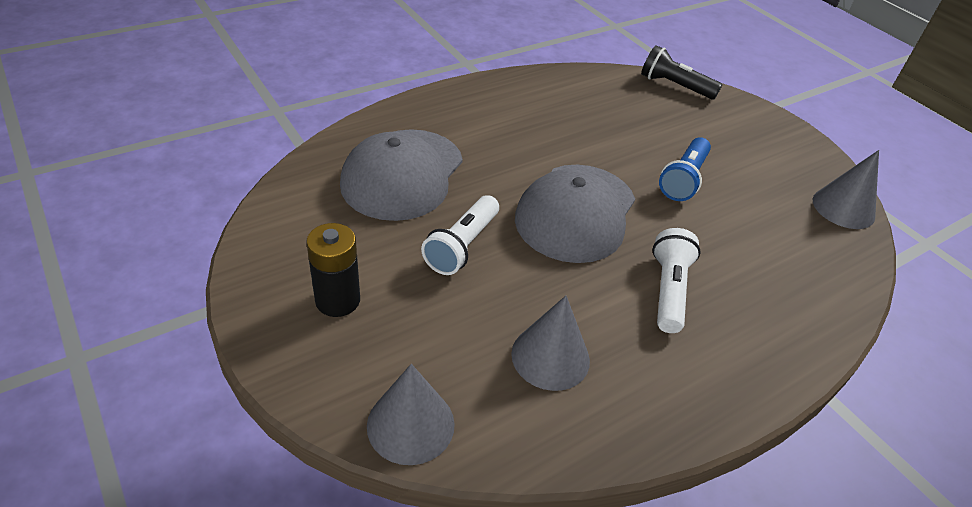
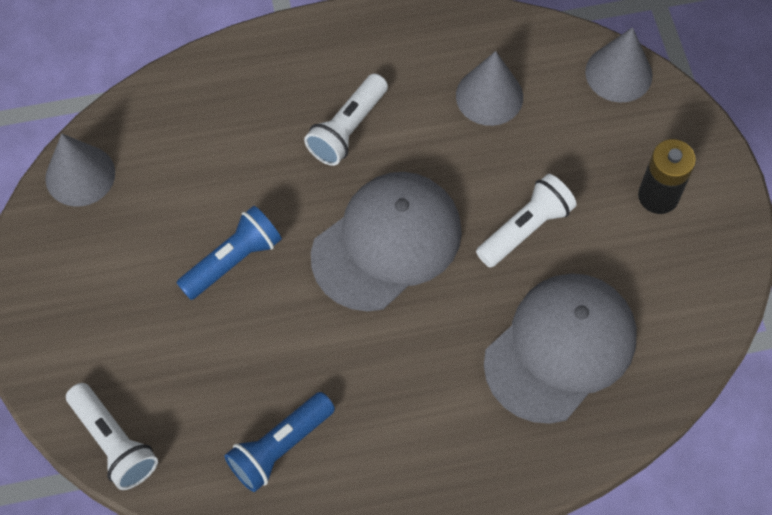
camera: 155 degrees left, 20 degrees up
black flashlight [641,45,722,100] -> white flashlight [66,383,158,490]
none -> blue flashlight [224,392,335,492]

